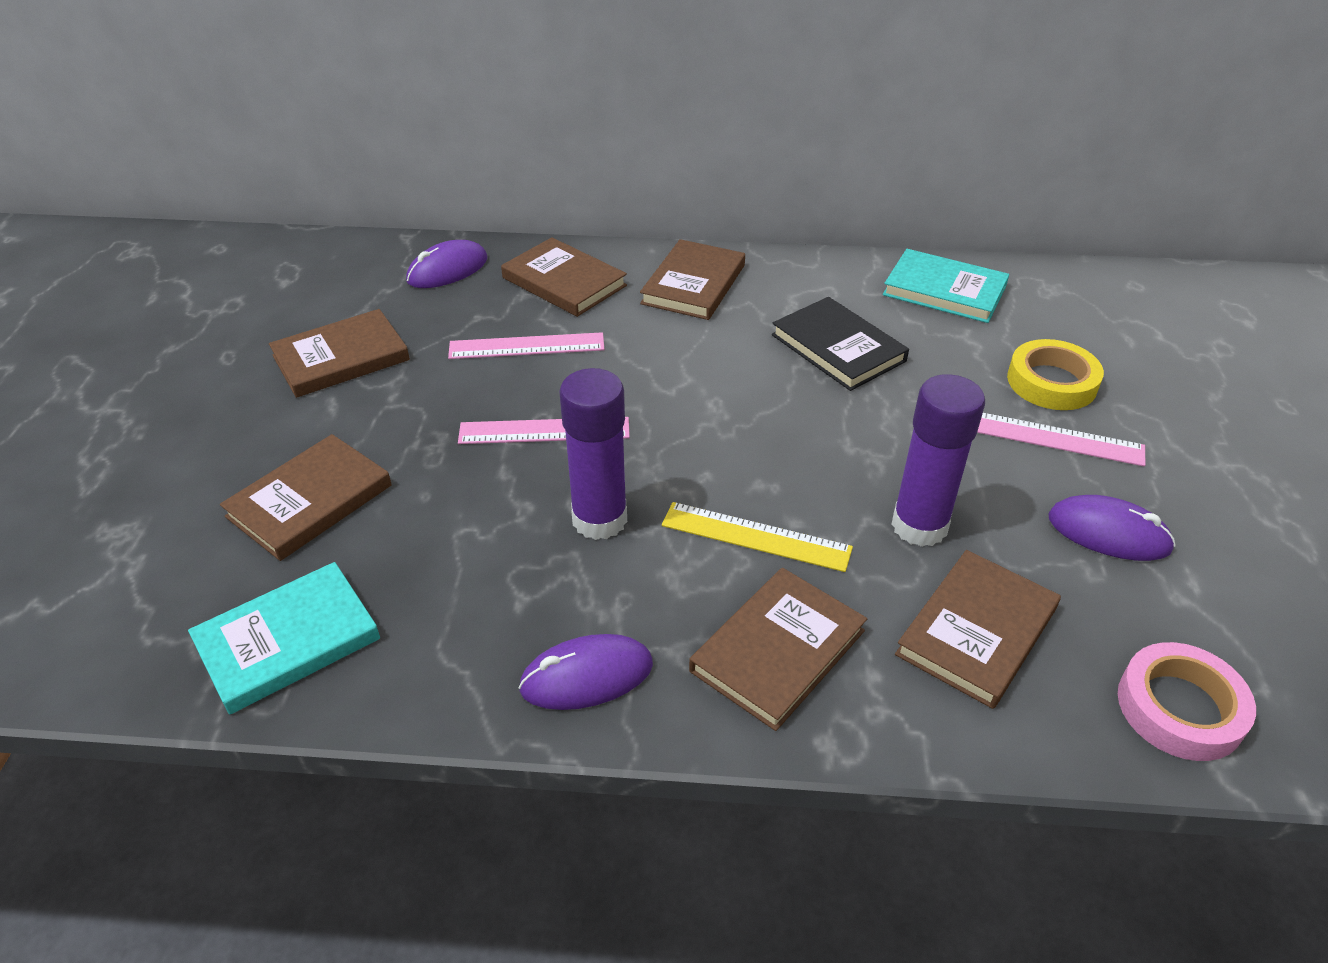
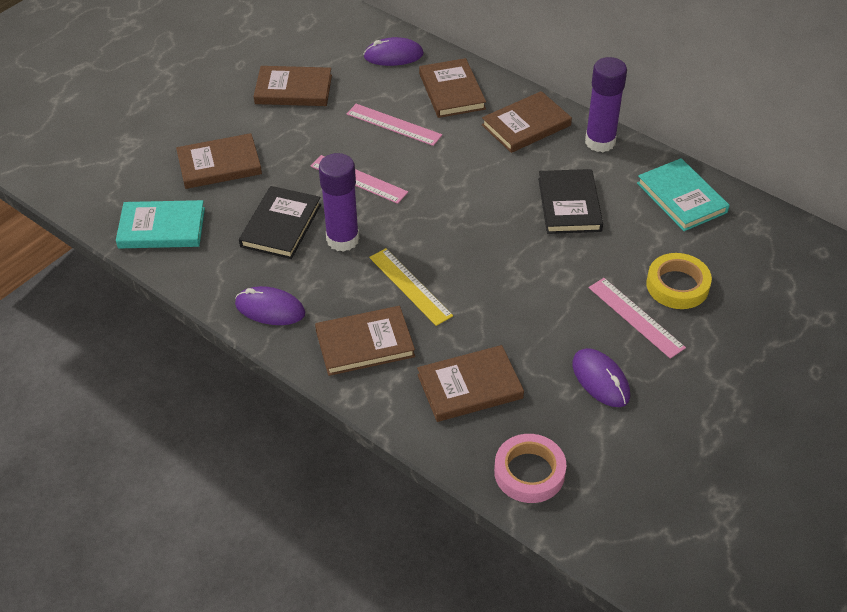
camera: 35 degrees right, 5 degrees up
purple glue stick [891,374,985,547] -> purple glue stick moved to [585,57,627,152]
none -> black book [239,186,321,259]

